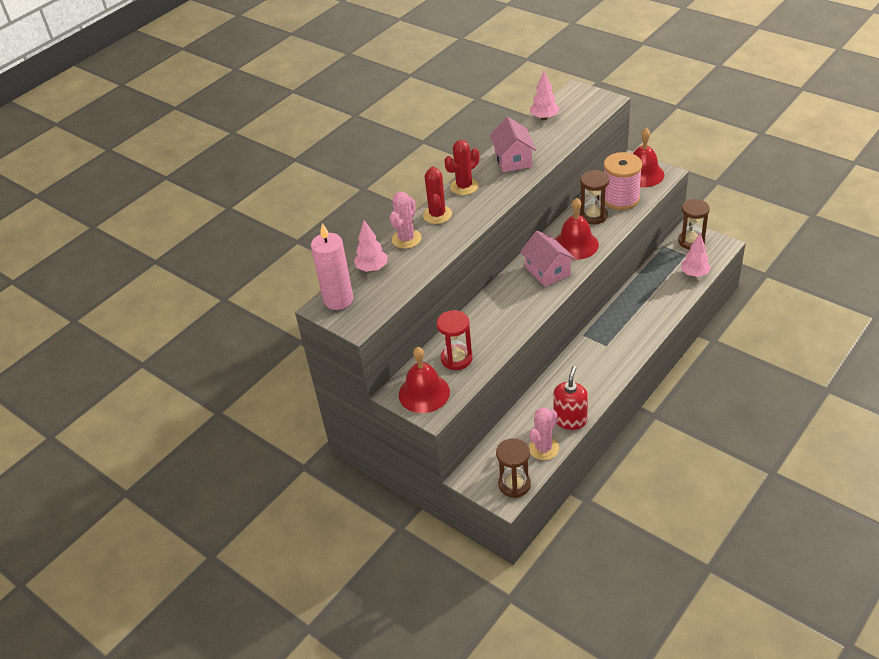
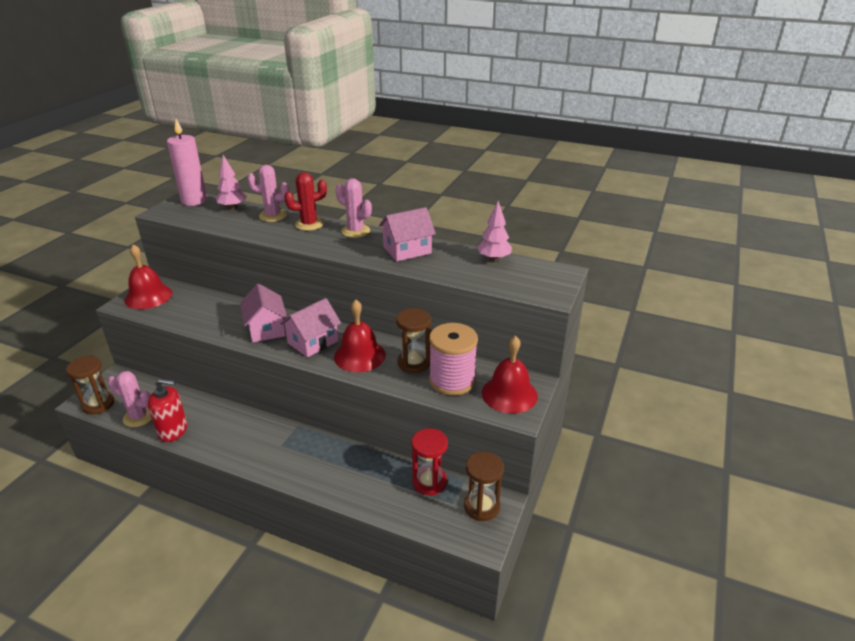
camera: 70 degrees right, 10 degrees down
red hourglass [437,310,472,370] -> red hourglass moved to [412,428,448,495]
red cactus [444,140,479,195] -> pink cactus [335,178,372,238]
pink tree [681,233,711,277] -> none
none -> pink house [240,283,287,343]

